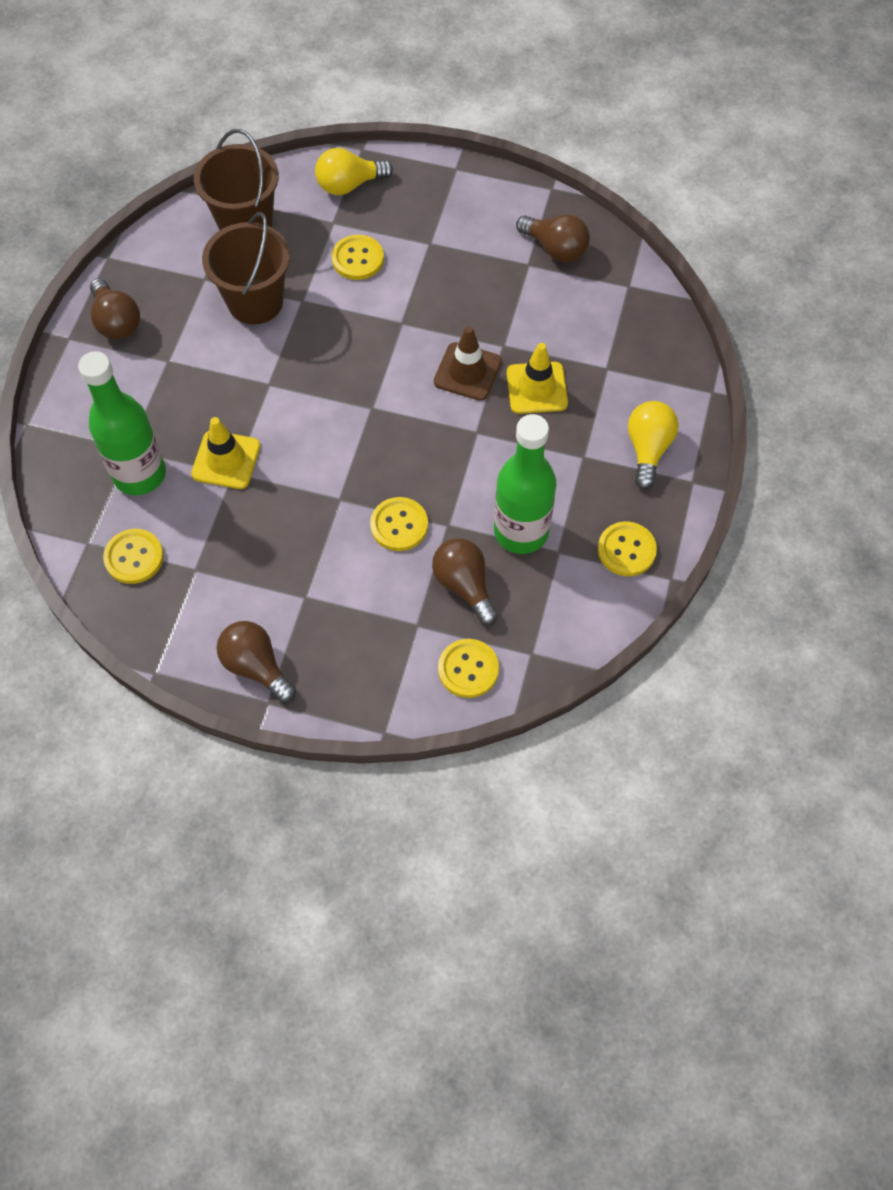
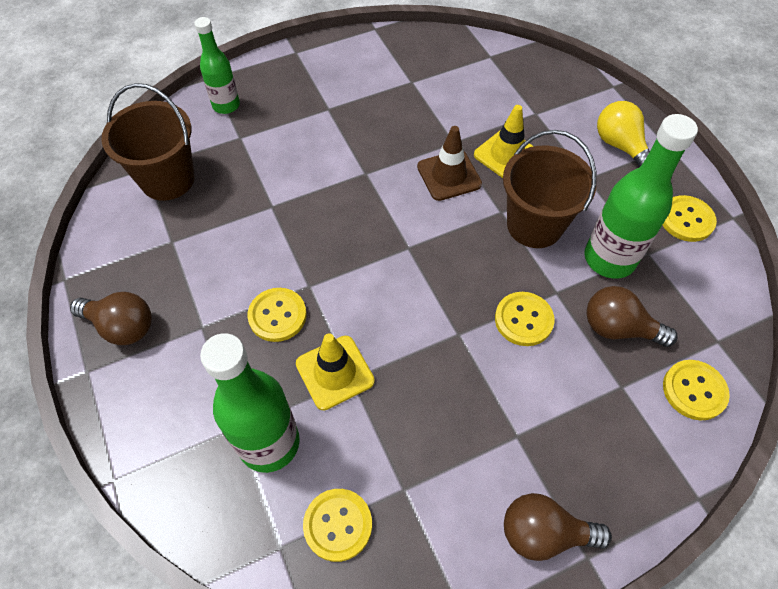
camera: 40 degrees left, 5 degrees down
brown bucket [202,212,290,324] -> brown bucket moved to [503,130,596,248]
yellow light bulb [315,148,393,195] -> green bottle [194,17,240,114]
yellow button [332,235,384,280] -> yellow button moved to [247,288,307,342]
brown light bulb [516,214,590,263] -> none

